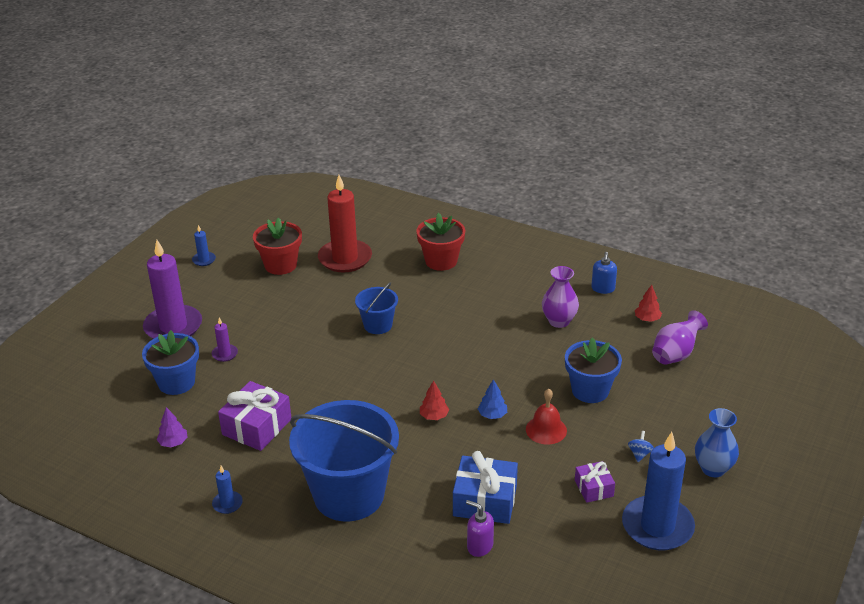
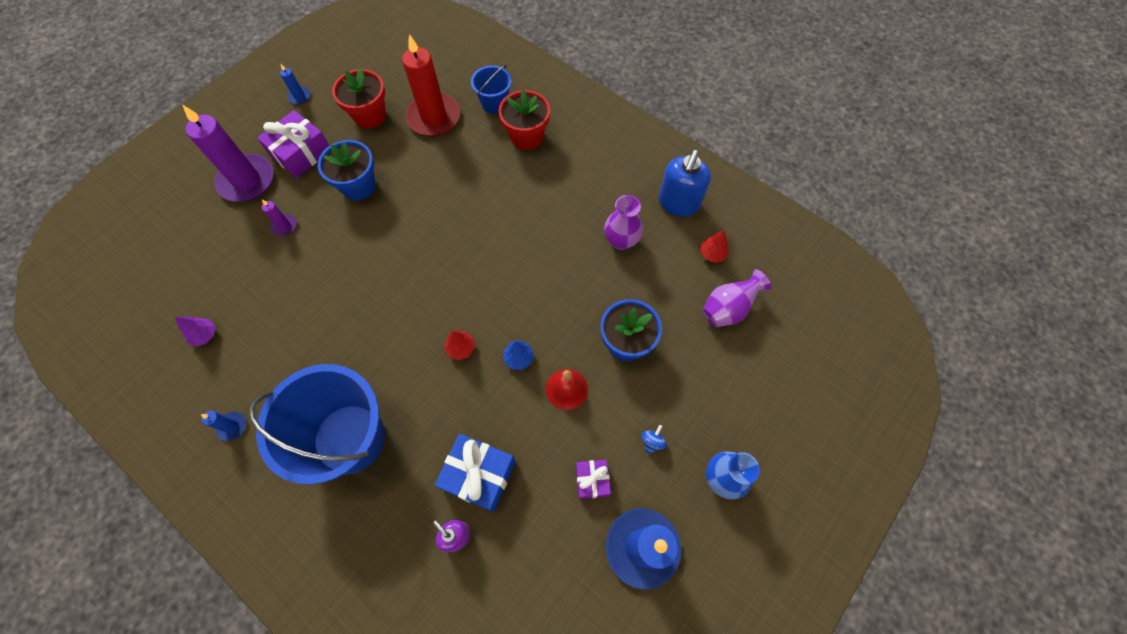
camera: 10 degrees right, 30 degrees up
blue flower pot [142,330,199,395] -> blue flower pot moved to [318,140,376,201]
purple gift [218,381,291,451] -> purple gift moved to [257,110,329,178]
blue bucket [355,282,398,334] -> blue bucket moved to [471,65,512,114]
blue soap dispenser [591,252,617,294] -> blue soap dispenser [659,150,711,216], size x1.74

